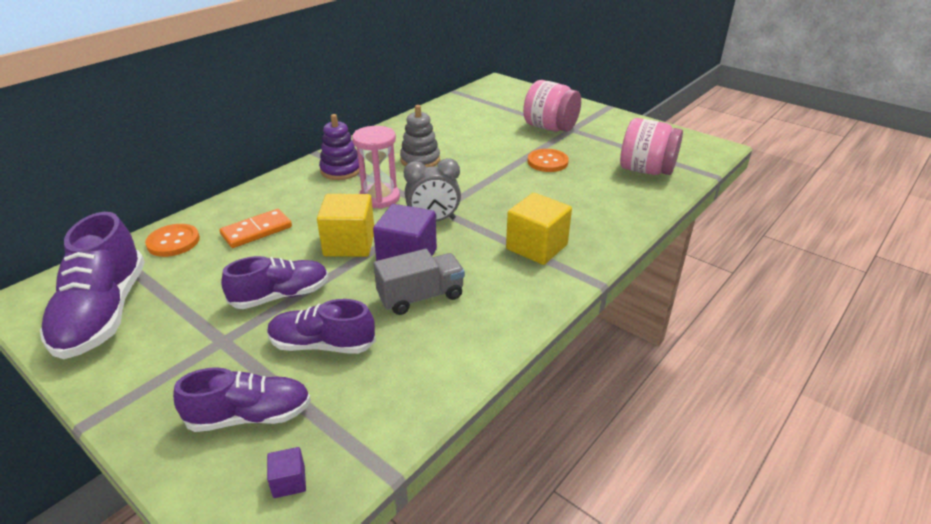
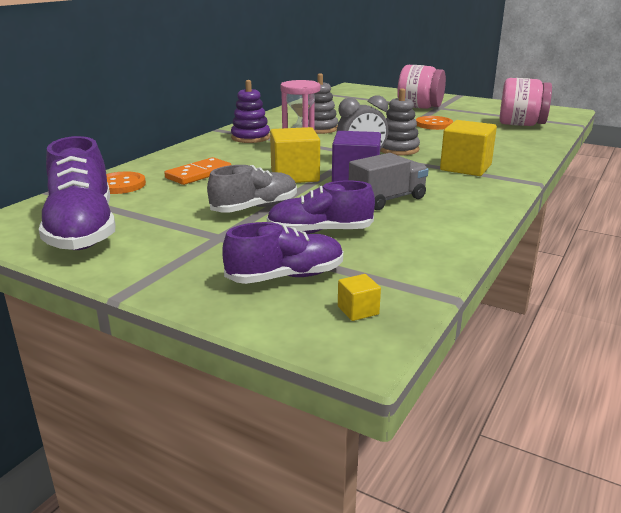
camera: 10 degrees left, 10 degrees down
purple shoe [221,256,329,309] -> grey shoe [207,165,297,213]
purple cube [267,447,306,498] -> yellow cube [338,274,381,321]
none -> grey stacking toy [380,88,420,156]

